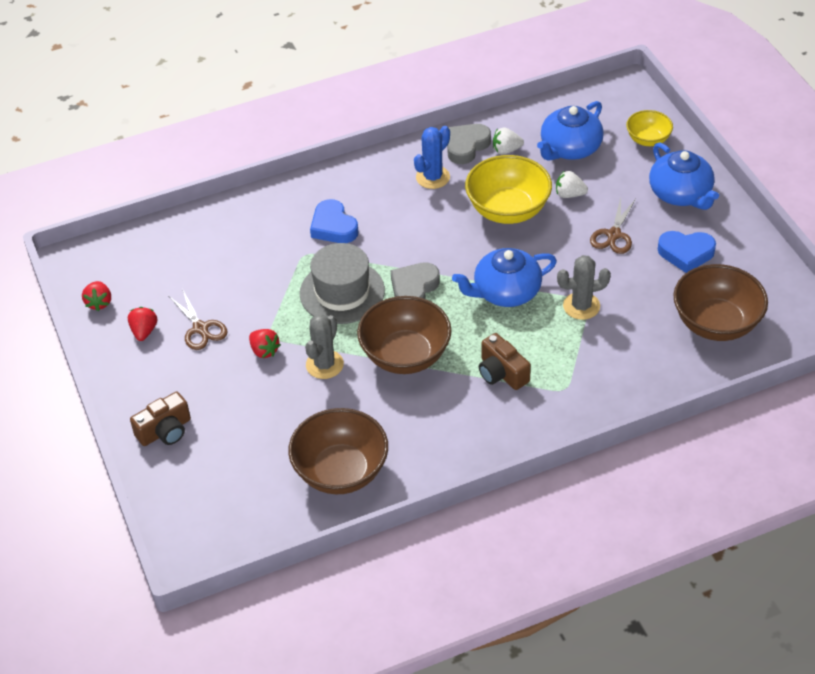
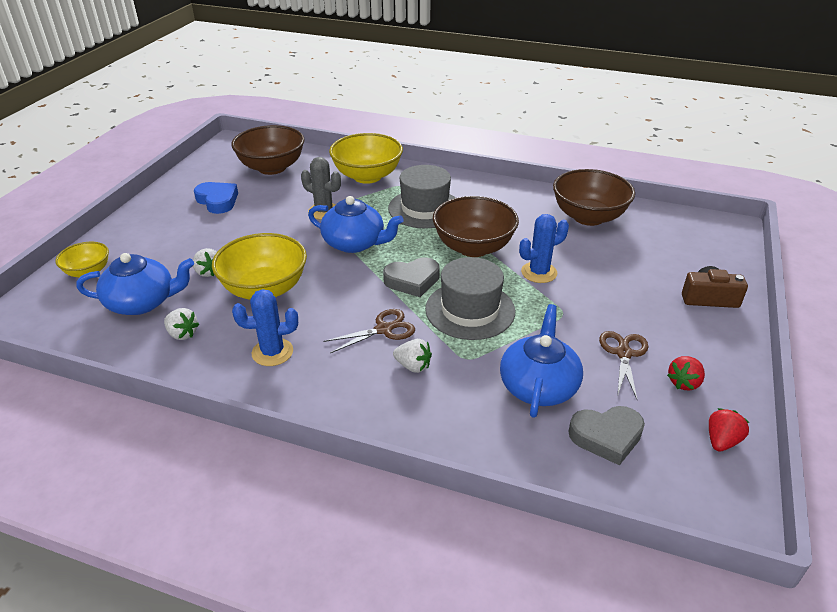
camera: 140 degrees left, 10 degrees down
red strawberry [249,329,281,358] -> none
grey cactus [305,314,344,379] -> blue cactus [519,214,569,283]
blue heart [310,199,358,243] -> white strawberry [393,339,432,373]
grey heart [447,124,491,164] -> grey heart moved to [569,406,645,465]
brown camera [479,333,531,390] -> grey hat [388,165,456,229]
brown scissors [590,198,636,254] -> brown scissors moved to [323,309,415,353]
blue teapot [649,143,719,210] -> blue teapot moved to [500,304,583,418]
none -> yellow bowl [329,133,403,184]

